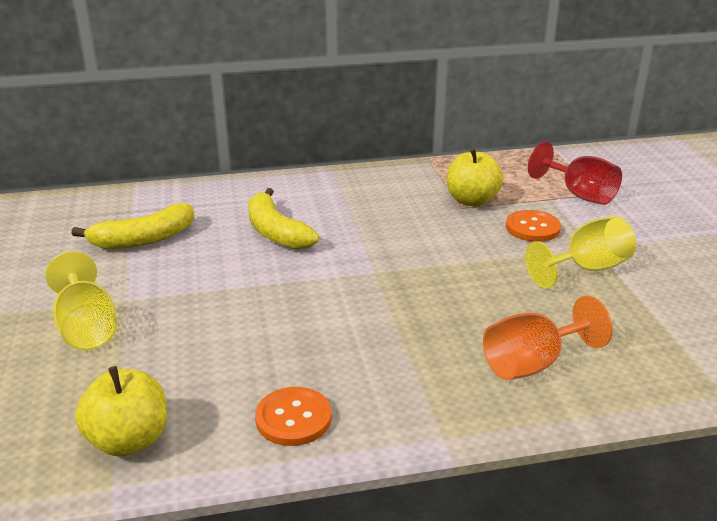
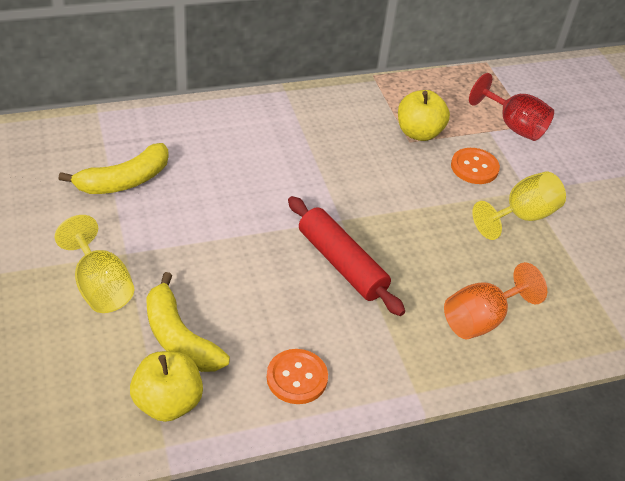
camera: 10 degrees left, 15 degrees up
yellow banana [248,188,319,250] -> yellow banana moved to [146,272,230,372]
none -> red rolling pin [288,196,405,316]

